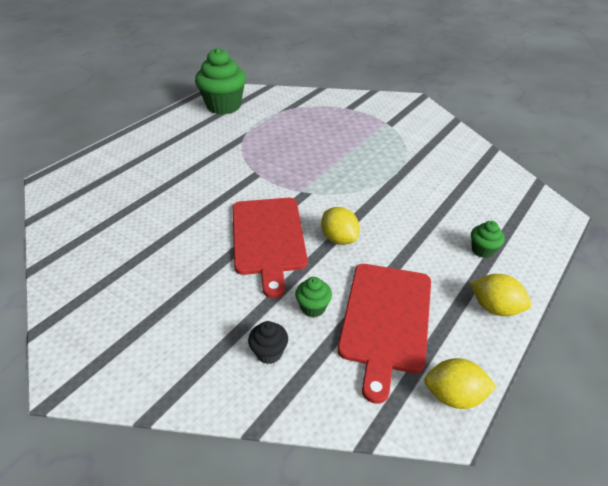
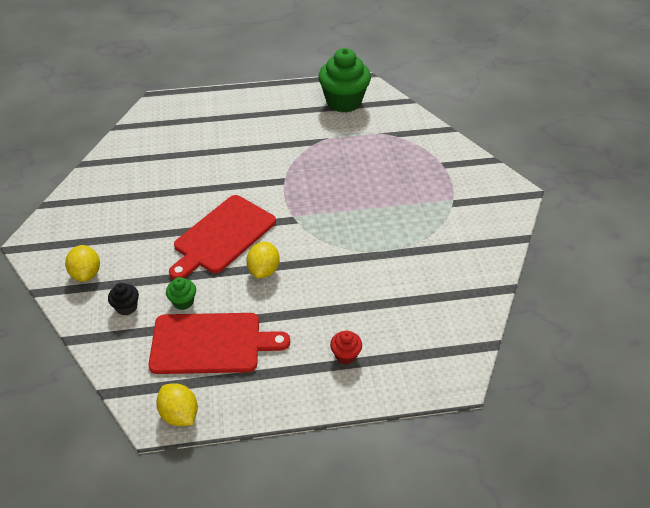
camera: 45 degrees right, 5 degrees up
red cutting board [338,264,431,404] -> red cutting board turned 150 degrees counterclockwise [149,313,290,374]
yellow lemon [470,274,531,316] -> yellow lemon moved to [65,245,100,282]
green cupcake [471,221,505,258] -> red cupcake [330,331,362,364]

